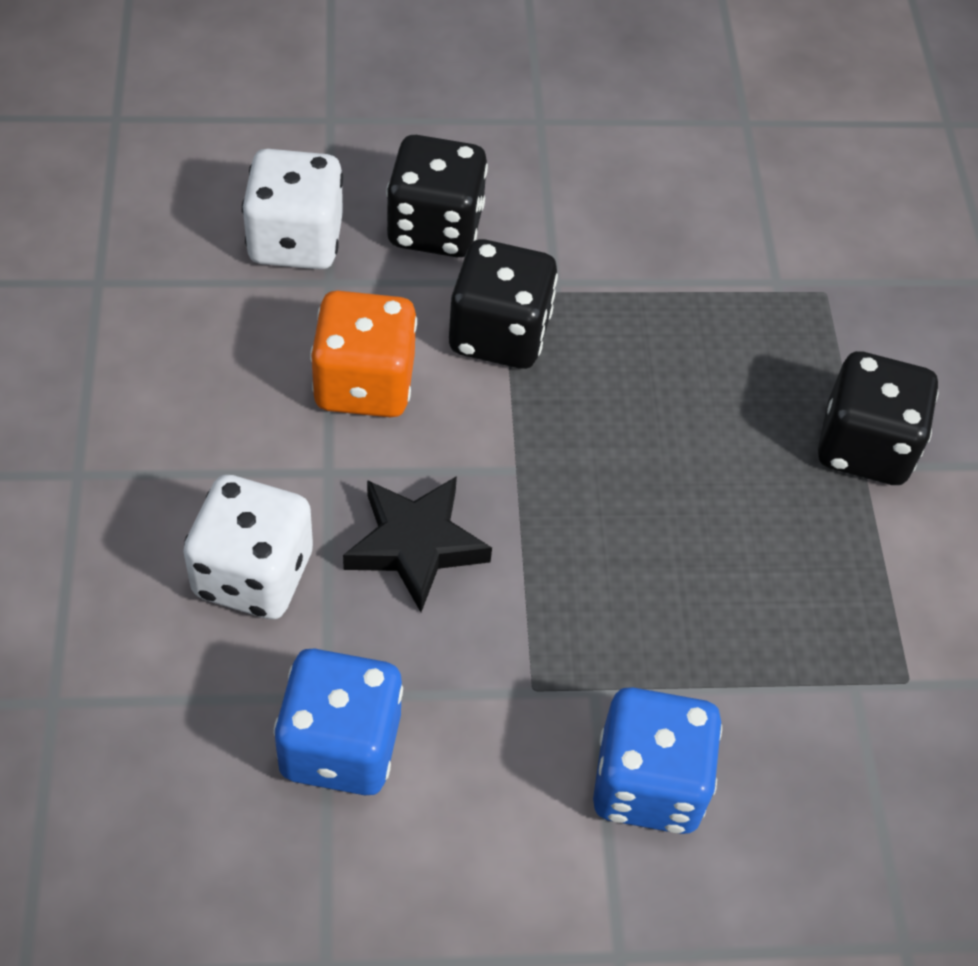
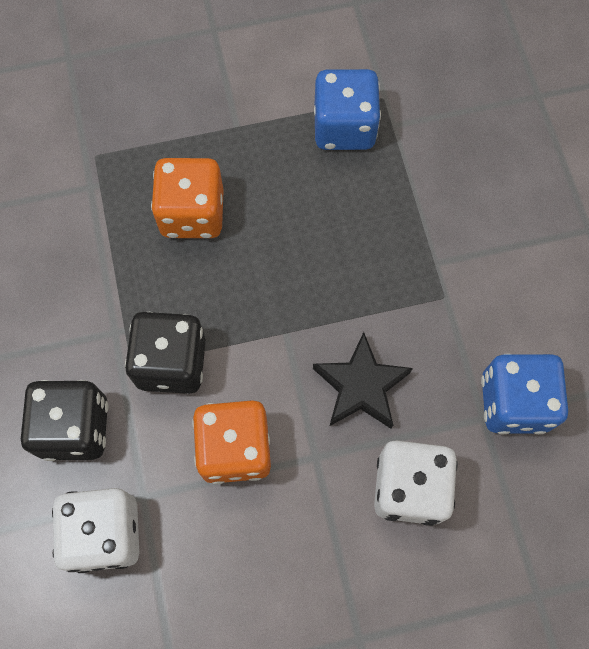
camera: 95 degrees left, 15 degrees up
blue dice [593,687,722,834] -> blue dice moved to [314,69,381,150]
black dice [818,351,939,485] -> none
none -> orange dice [151,158,224,238]

